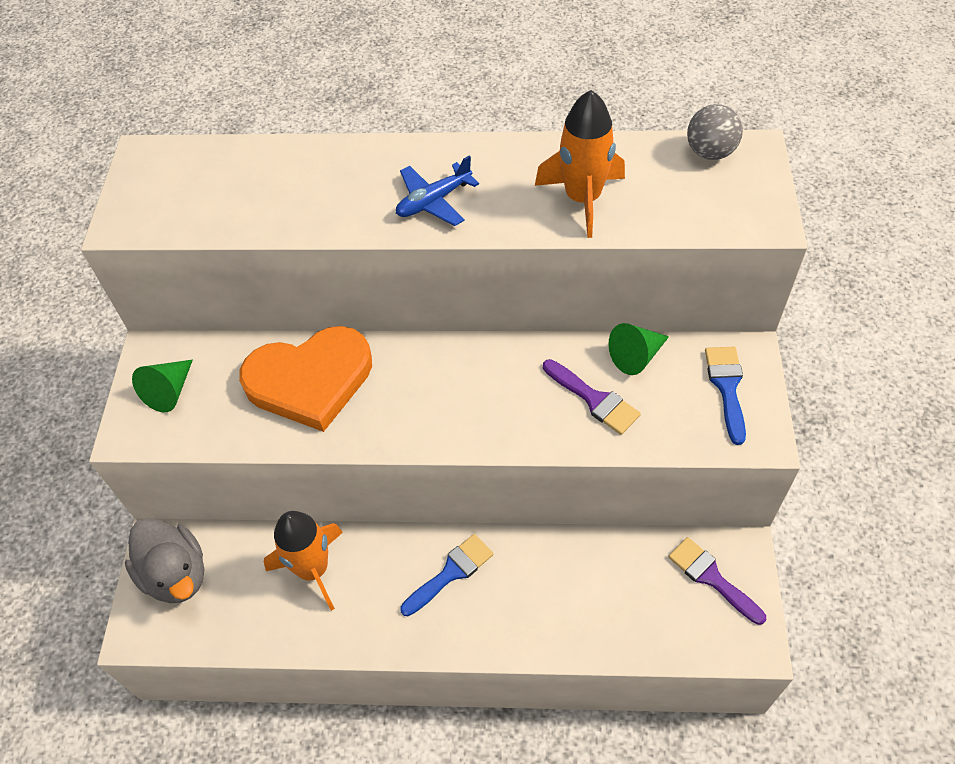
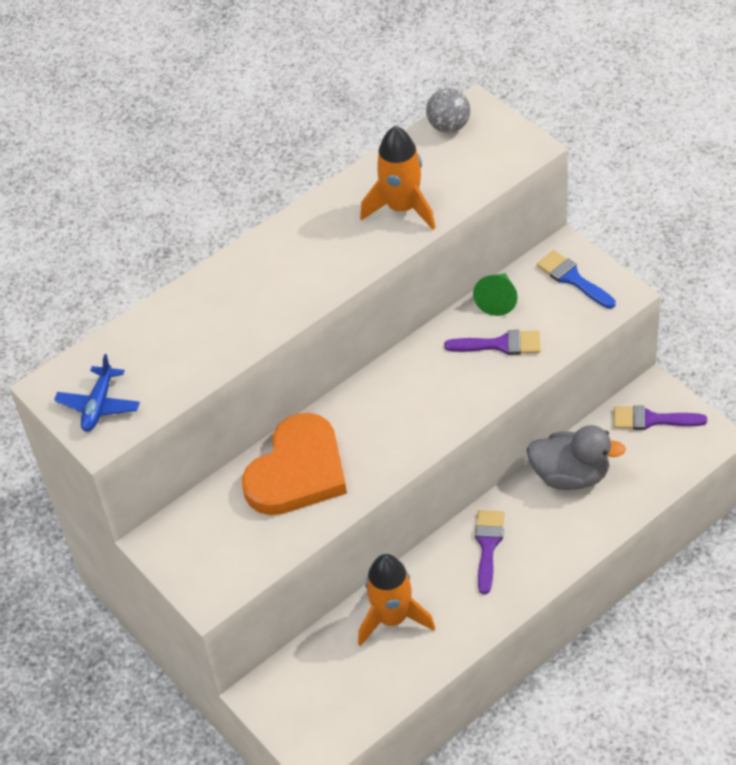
camera: 40 degrees left, 5 degrees down
grey duck [125,518,204,603] -> grey duck moved to [527,425,626,490]
green cone [132,360,193,412] -> none
blue plane [396,155,479,226] -> blue plane moved to [54,354,140,432]
blue brush [400,534,493,616] -> purple brush [475,510,504,594]

